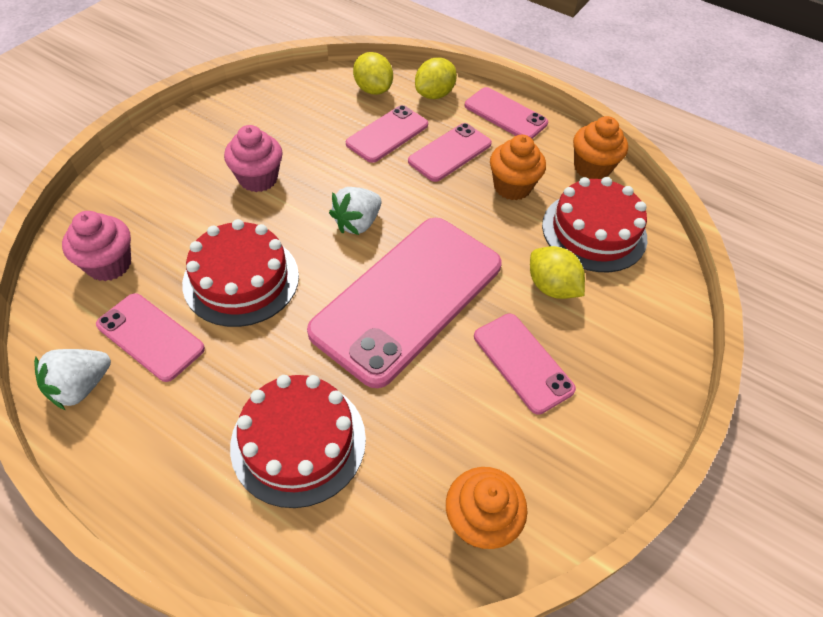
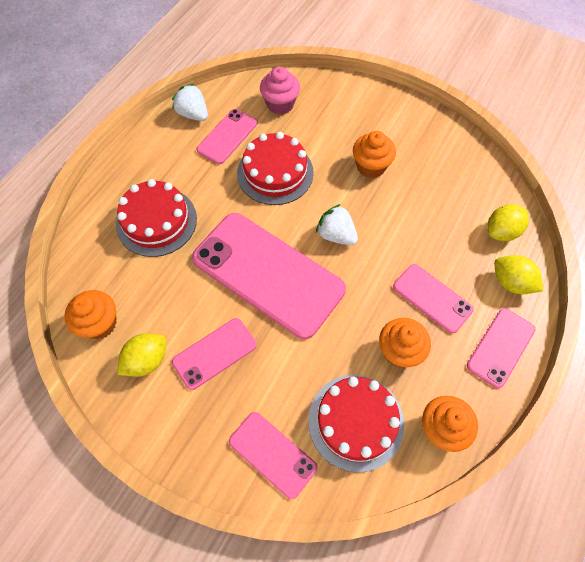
camera: 90 degrees right, 10 degrees up
pink cupcake [224,125,283,192] -> orange cupcake [353,131,396,178]
pink phone [346,105,428,163] -> pink phone moved to [229,412,317,499]
yellow lemon [530,246,585,299] -> yellow lemon moved to [117,333,166,377]

